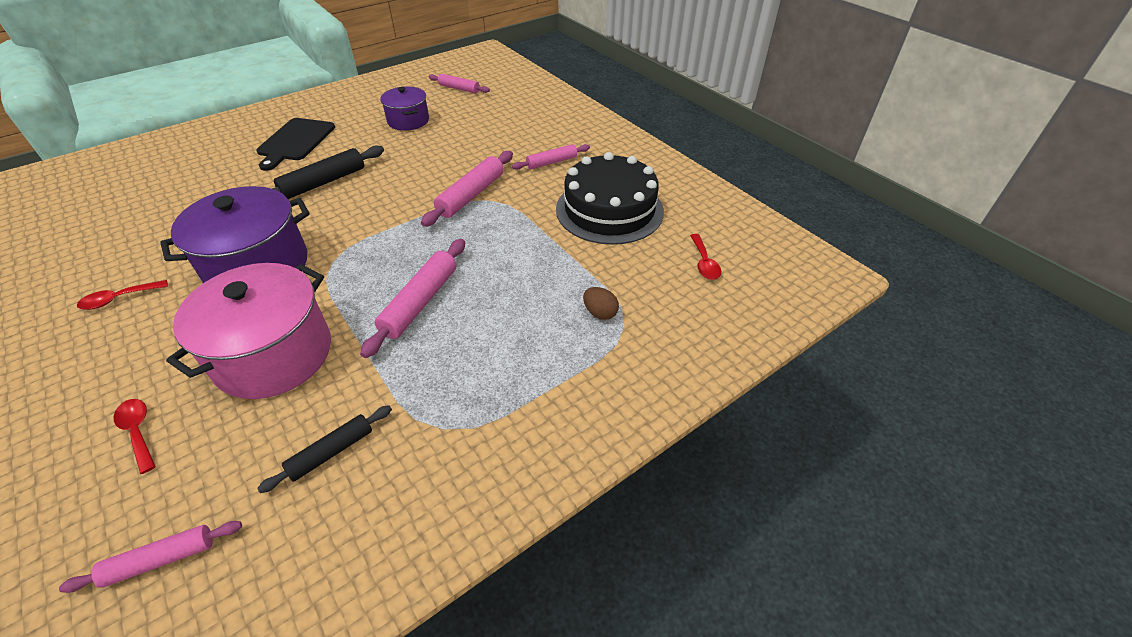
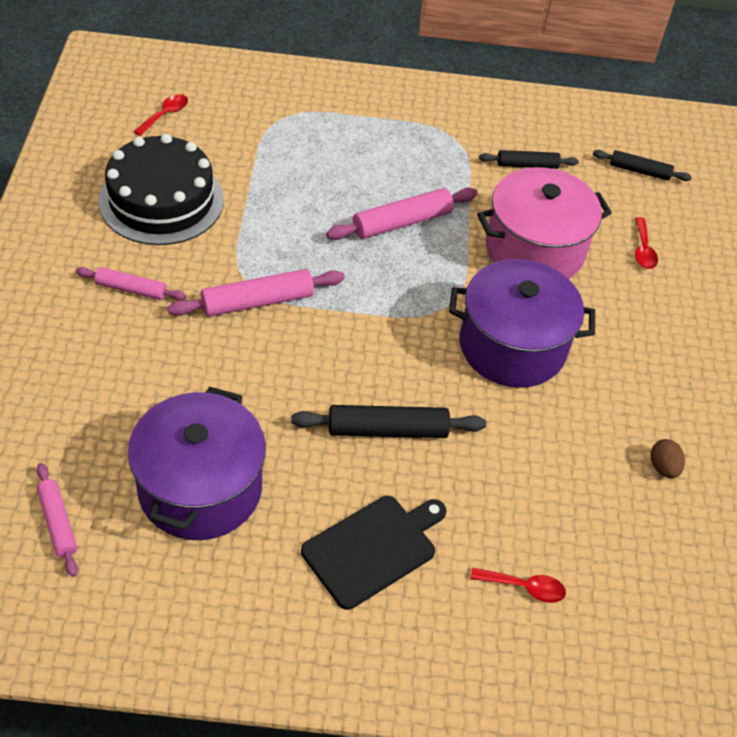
camera: 145 degrees left, 5 degrees up
pink rolling pin [59,521,242,593] -> black rolling pin [593,150,692,181]
red spoon [77,280,168,310] -> red spoon moved to [470,568,566,603]
purple pot [380,86,429,131] -> purple pot [128,387,266,540], size x1.74
brown egg [583,287,619,320] -> brown egg moved to [651,439,685,479]

